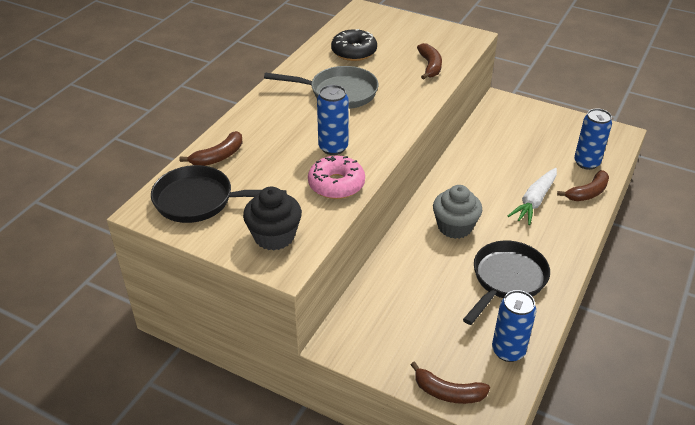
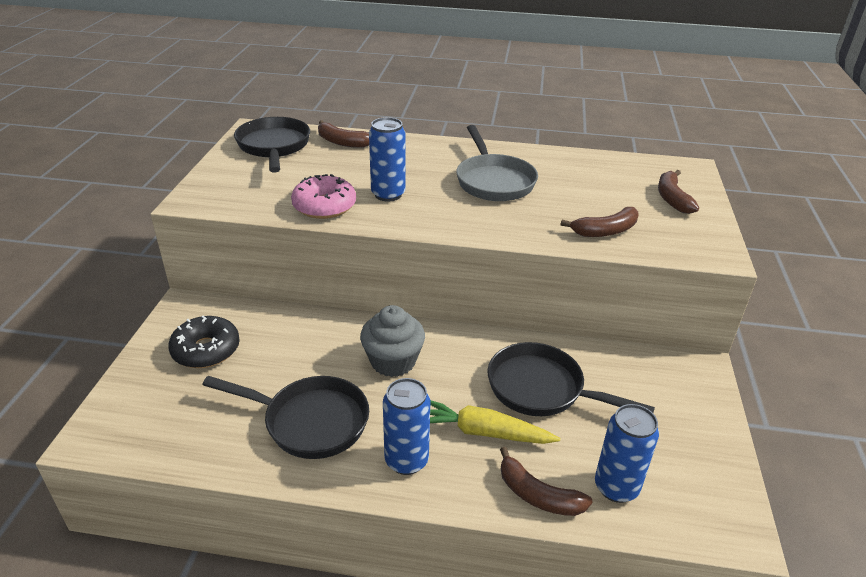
camera: 70 degrees right, 5 degrees down
black cupcake [243,187,302,251] -> none
black donut [331,29,377,61] -> black donut moved to [168,316,240,368]
brown banana [411,362,490,404] -> brown banana moved to [658,170,699,214]
blue can [492,290,536,362] -> blue can moved to [383,378,430,475]
white carrot [508,168,557,225] -> yellow carrot [430,400,560,444]
none -> black pan [488,342,655,416]

